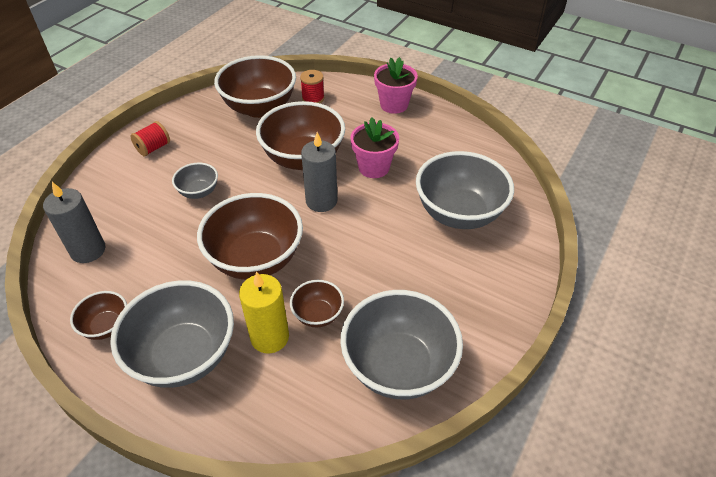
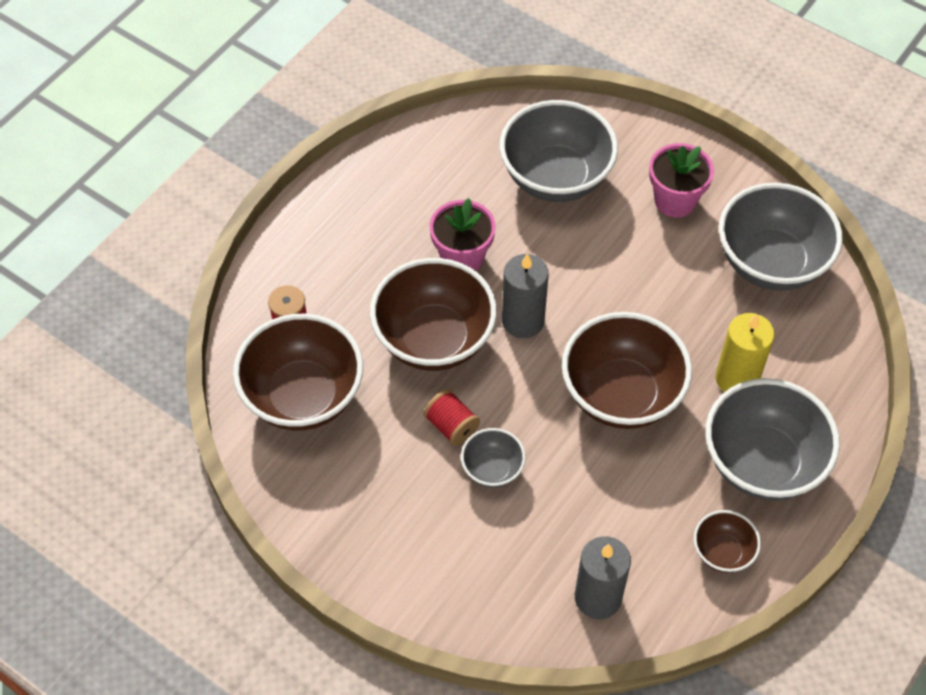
camera: 85 degrees left, 10 degrees up
red spool [130,121,170,156] -> red spool moved to [423,389,480,446]
brown bowl [290,280,344,327] -> none
pink flower pot [374,57,418,114] -> pink flower pot moved to [649,143,714,217]

